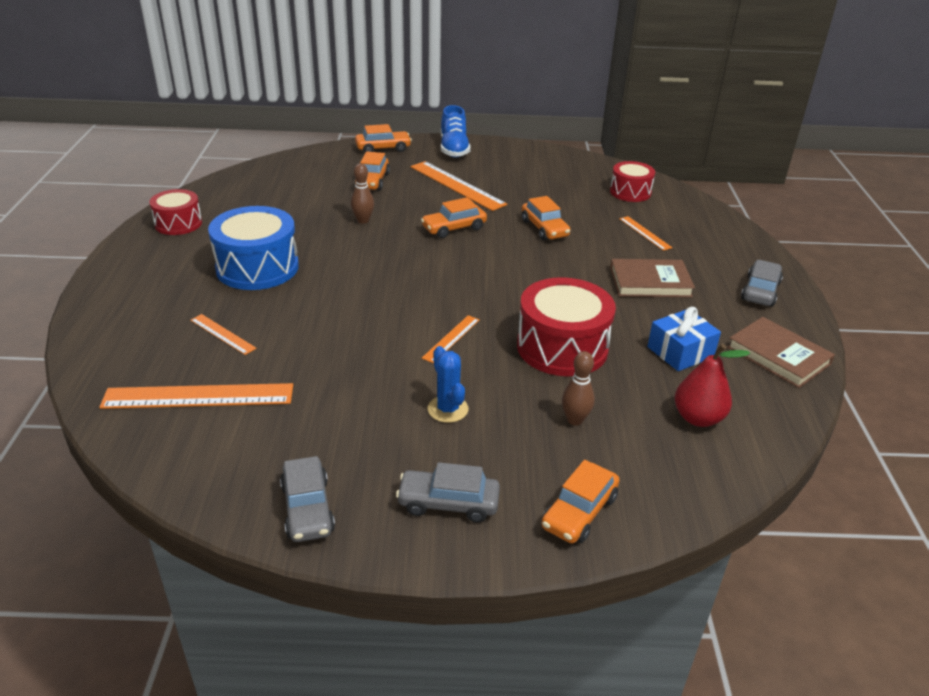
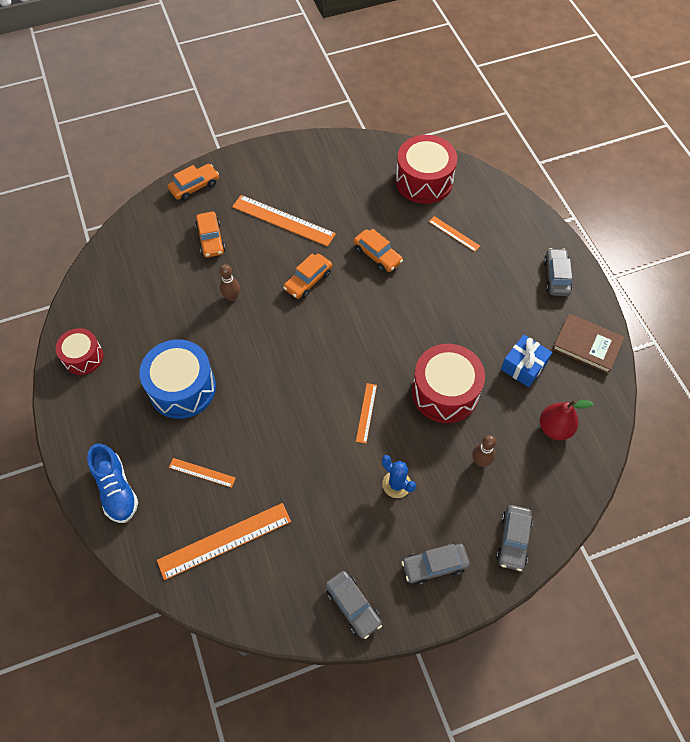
camera: 20 degrees left, 25 degrees up
blue shoe [441,105,471,158] -> blue shoe moved to [87,443,138,523]
orange car [541,460,620,544] -> grey car [496,505,533,571]
red drum [610,161,655,202] -> red drum [396,135,457,204], size x1.65
brown book [610,259,695,298] -> none

